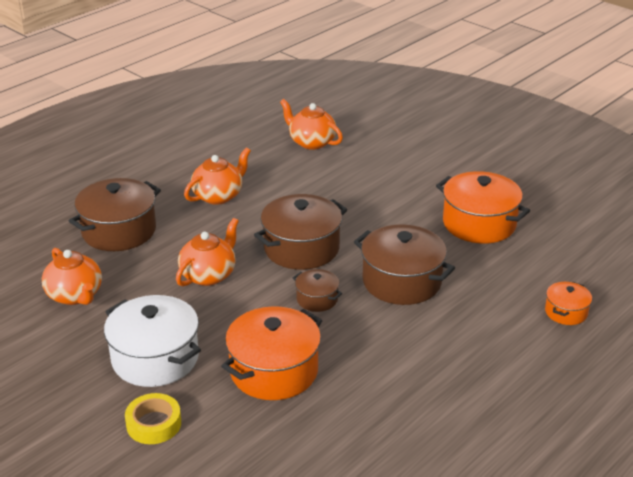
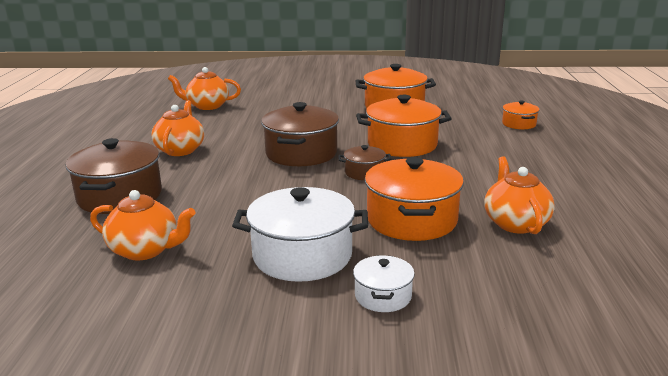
camera: 40 degrees left, 10 degrees down
yellow tape [125,393,181,444] -> white pot [353,255,415,312]
orange teapot [176,218,239,286] -> orange teapot moved to [484,156,555,234]
brown pot [354,224,455,305] -> orange pot [356,95,452,157]

